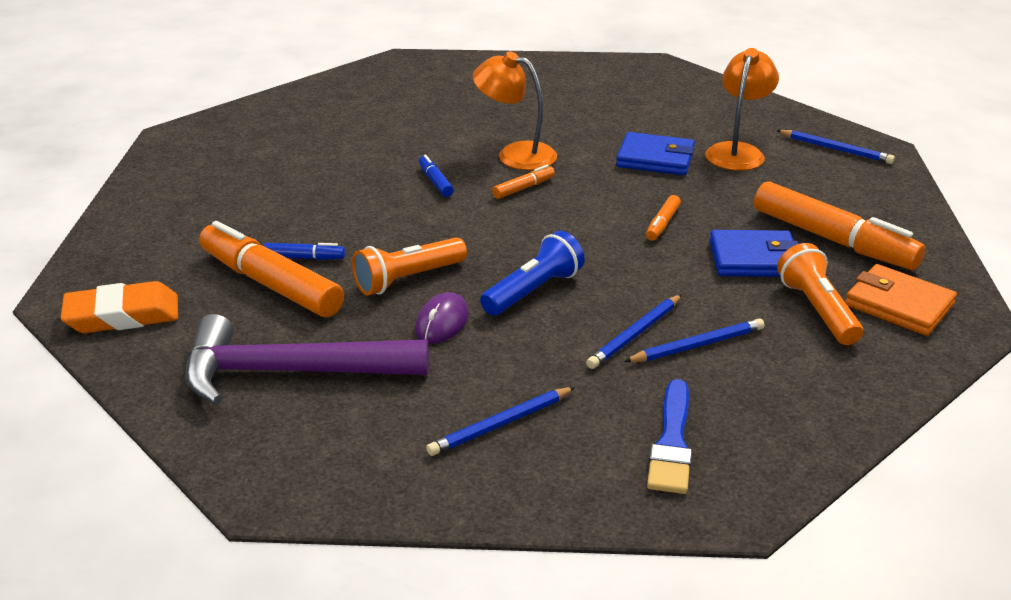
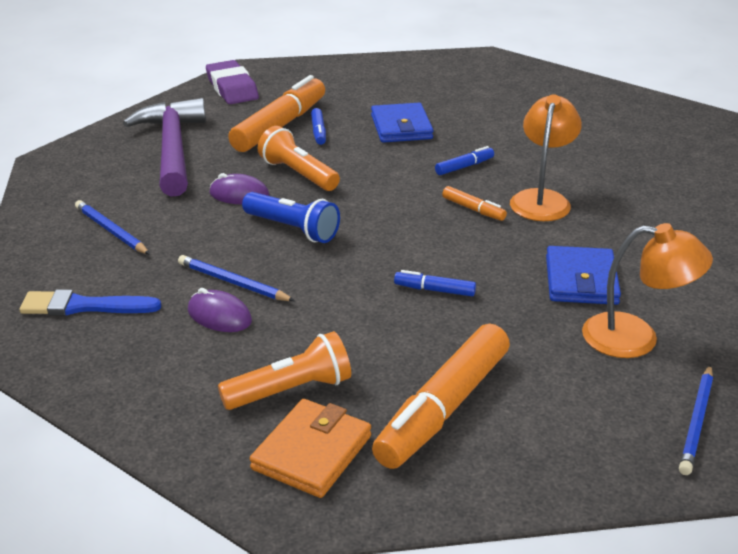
camera: 80 degrees right, 0 degrees up
orange eraser [60,281,178,333] -> purple eraser [206,60,259,104]
blue pencil [624,318,765,362] -> purple mouse [188,288,252,332]
orange marker [646,195,681,241] -> blue marker [394,270,476,296]
blue wallet [709,230,799,277] -> blue wallet moved to [371,103,433,143]

